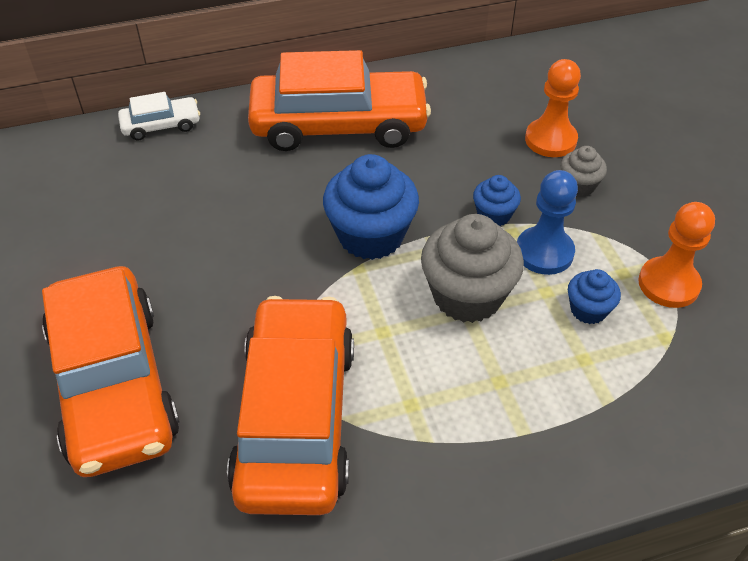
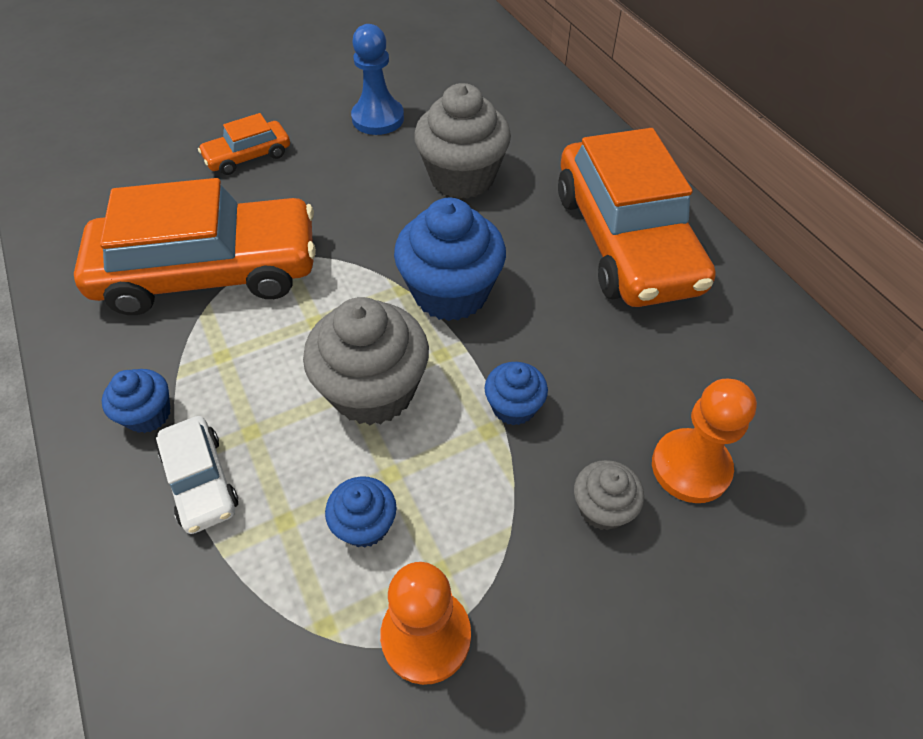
camera: 80 degrees right, 5 degrees up
orange car [42,266,180,477] -> orange car [198,113,290,175], size x0.45
white car [118,92,200,140] -> white car moved to [156,416,238,534]
blue pawn [517,170,578,275] -> blue pawn moved to [351,24,404,135]
none -> blue cupcake [102,369,170,433]
none -> grey cupcake [414,83,511,199]

